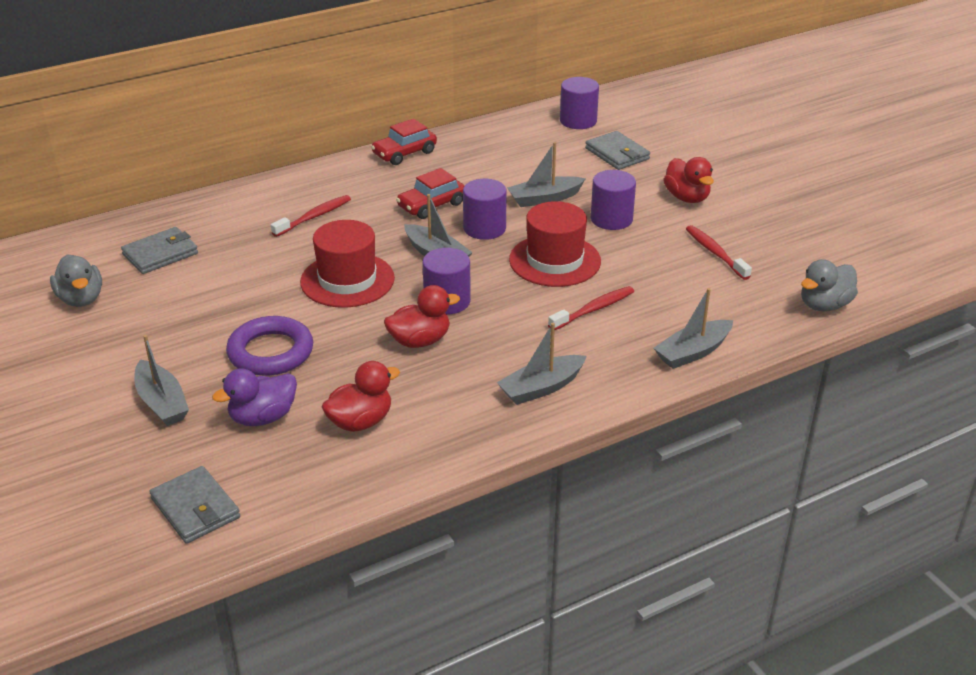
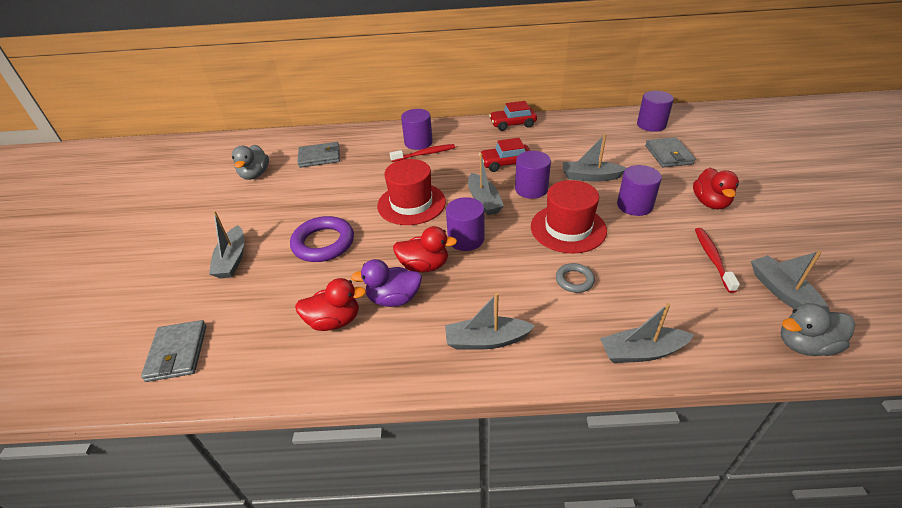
camera: 30 degrees right, 5 degrees up
purple duck [212,368,297,426] -> purple duck moved to [351,259,422,307]
red toothbrush [548,286,634,330] -> grey ring [556,263,595,293]
none -> purple cylinder [401,109,433,150]
none -> grey boat [751,250,830,312]

